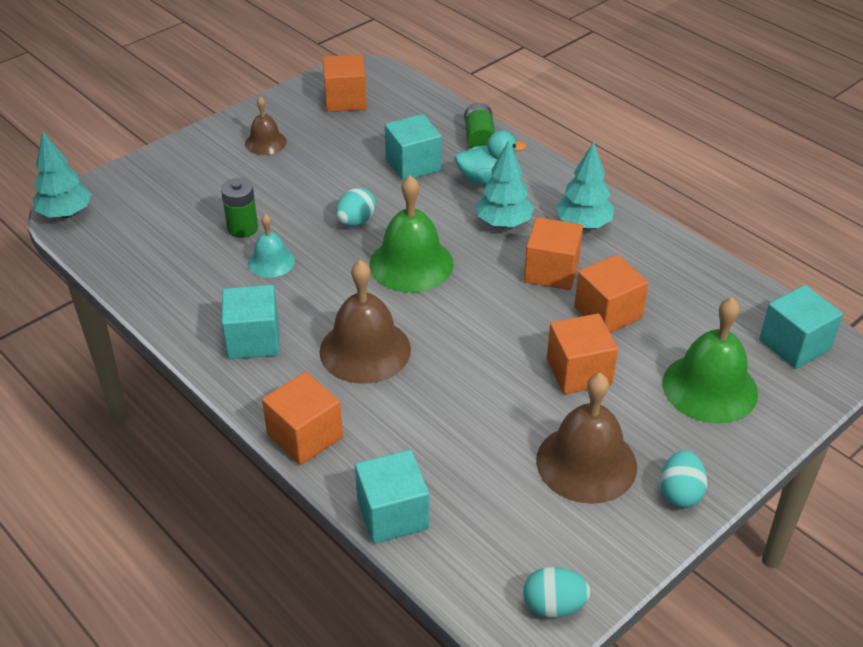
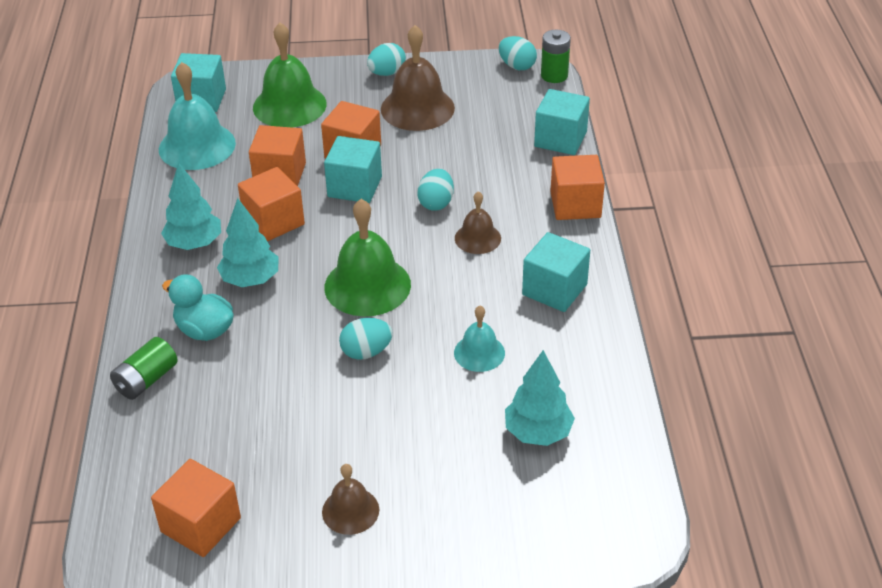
camera: 140 degrees left, 0 degrees up
turquoise tree [33,132,92,218] -> turquoise tree moved to [505,350,575,446]
green battery [221,178,258,238] -> green battery moved to [541,30,571,83]
brown bell [319,260,411,384] -> brown bell [455,191,501,254], size x0.56
turquoise cube [385,114,442,181] -> turquoise cube moved to [324,136,382,203]
none -> turquoise bell [159,62,236,170]
none -> turquoise egg [417,169,454,211]

